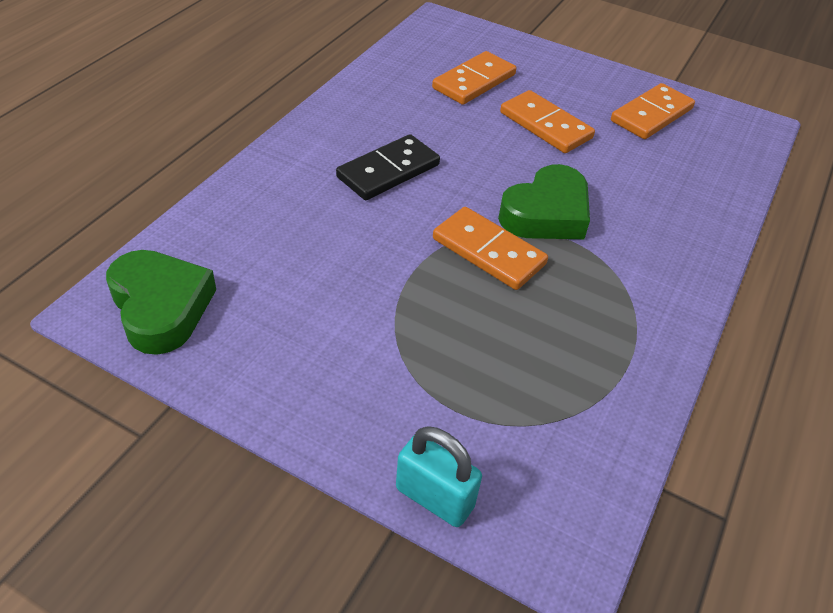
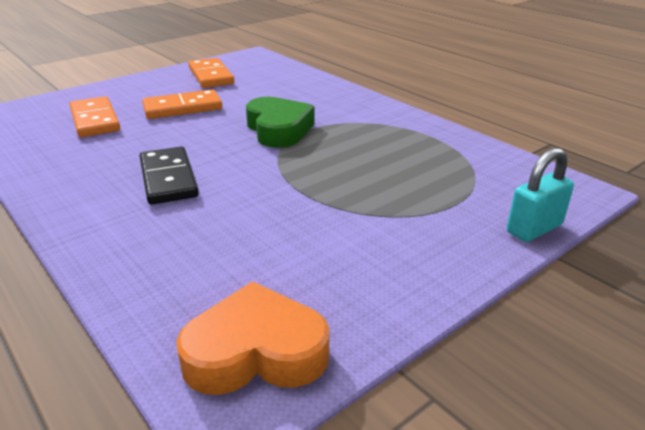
camera: 65 degrees left, 15 degrees down
green heart [106,250,216,355] -> orange heart [176,281,329,395]
orange domino [433,207,548,290] -> none

